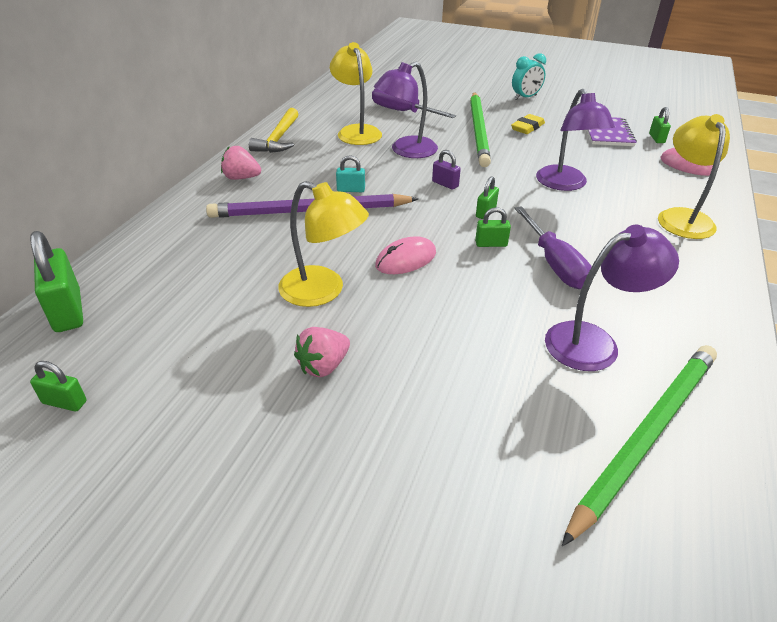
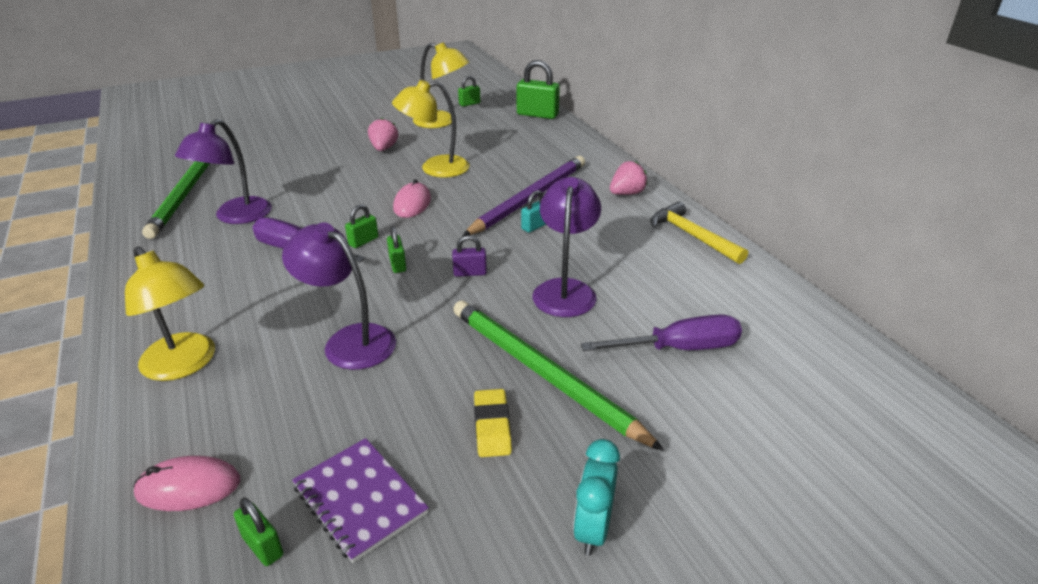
camera: 135 degrees right, 5 degrees down
yellow lamp [330,42,382,145] -> yellow lamp moved to [413,42,469,128]

